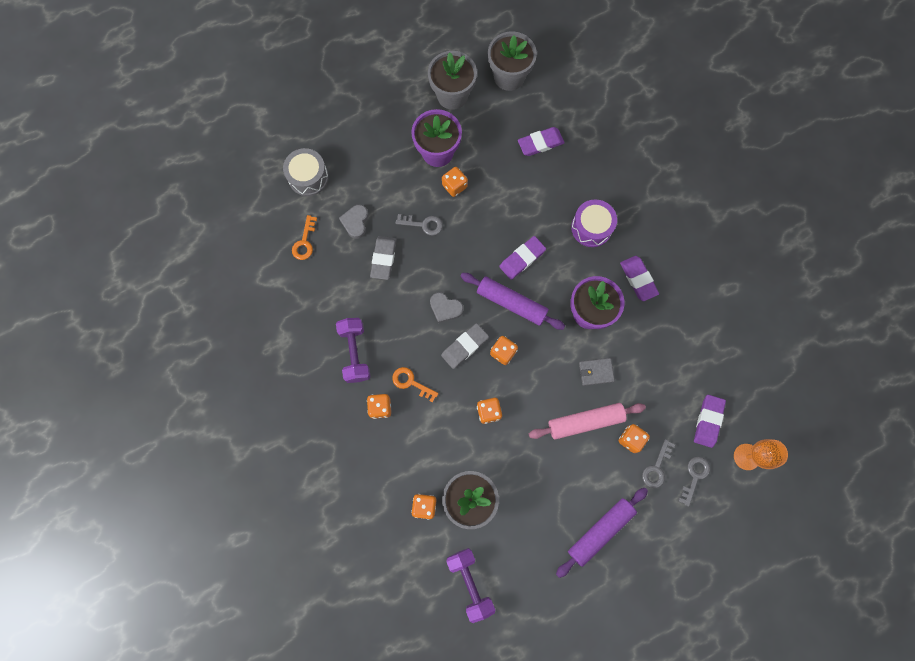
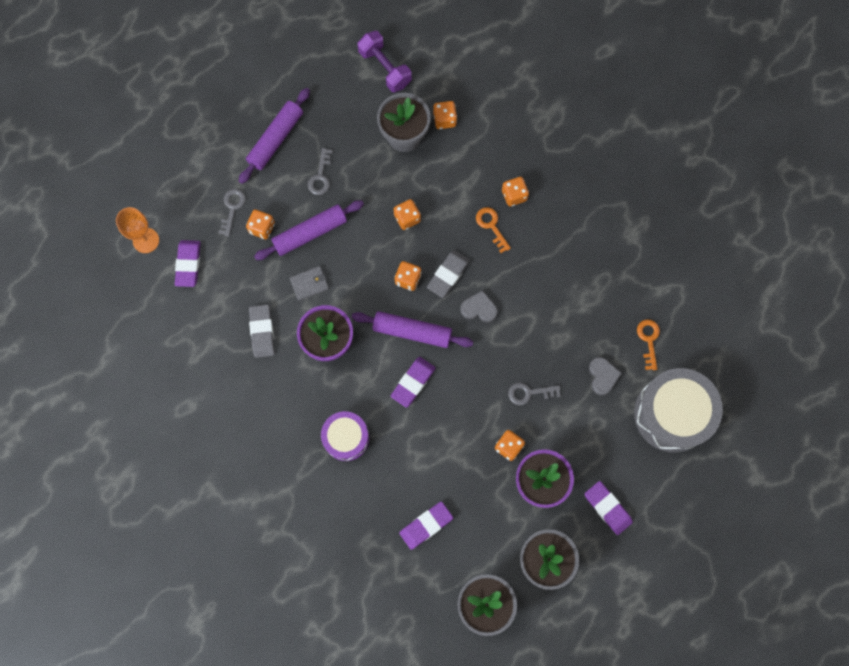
camera: 165 degrees right, 0 degrees up
grey drum [283,148,329,196] -> grey drum [634,368,723,453], size x1.68
purple dumbbell [336,318,371,383] -> none
grey eraser [370,236,397,280] -> grey eraser moved to [249,304,275,358]
orange key [392,367,439,403] -> orange key turned 135 degrees counterclockwise [476,207,511,253]
pink rolling pin [529,403,646,440] -> purple rolling pin [254,200,364,260]
purple eraser [620,256,659,301] -> purple eraser moved to [585,481,633,535]
grey key [678,456,710,507] -> grey key moved to [308,148,333,195]

